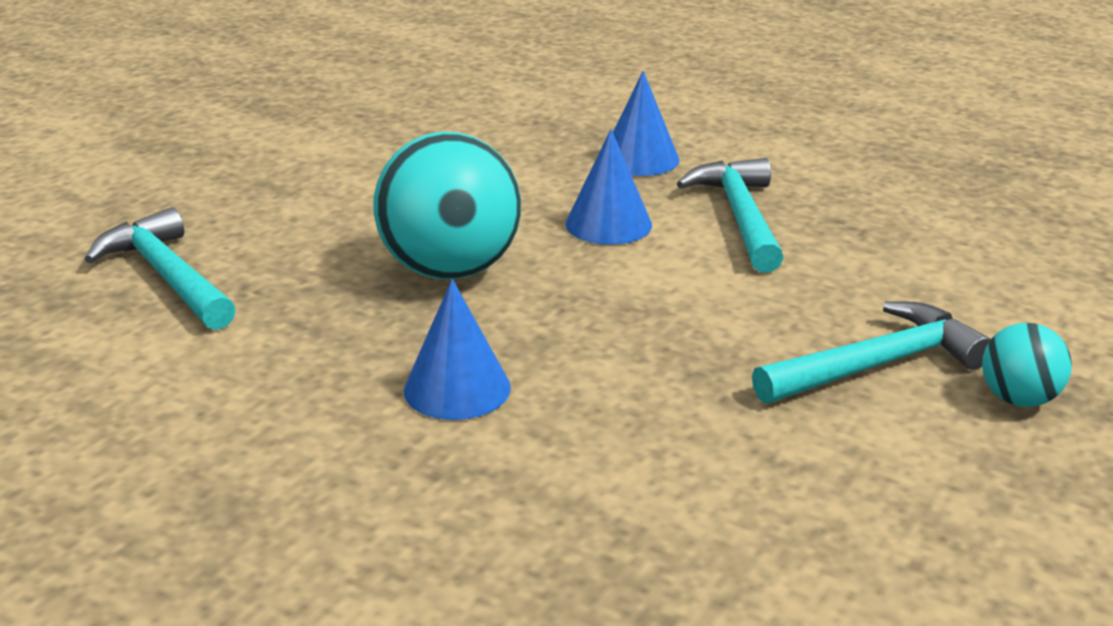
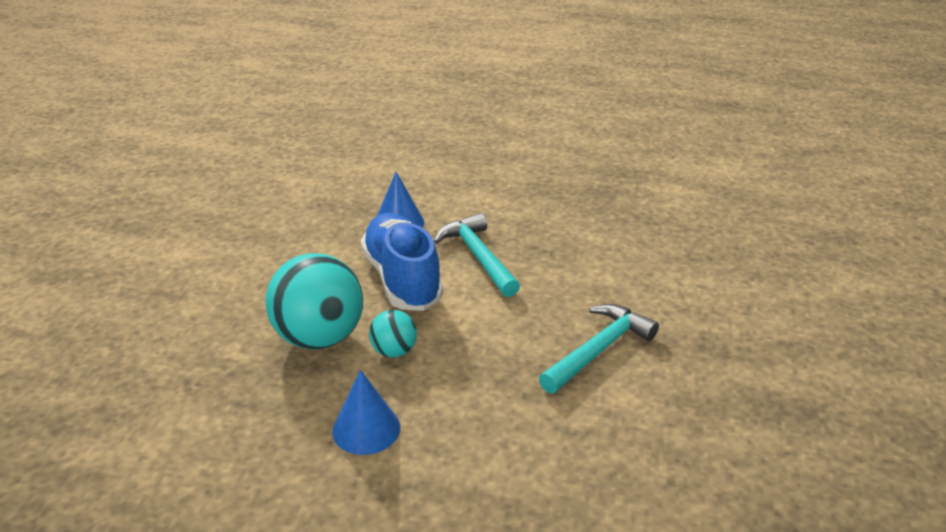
camera: 20 degrees left, 5 degrees up
turquoise hammer [85,208,236,330] -> none
blue cone [565,129,652,245] -> blue shoe [361,213,443,311]
turquoise ball [982,323,1072,407] -> turquoise ball moved to [369,310,417,358]

